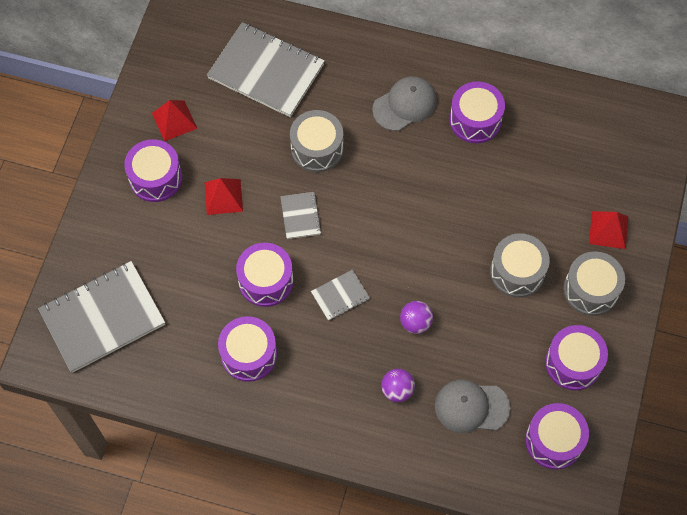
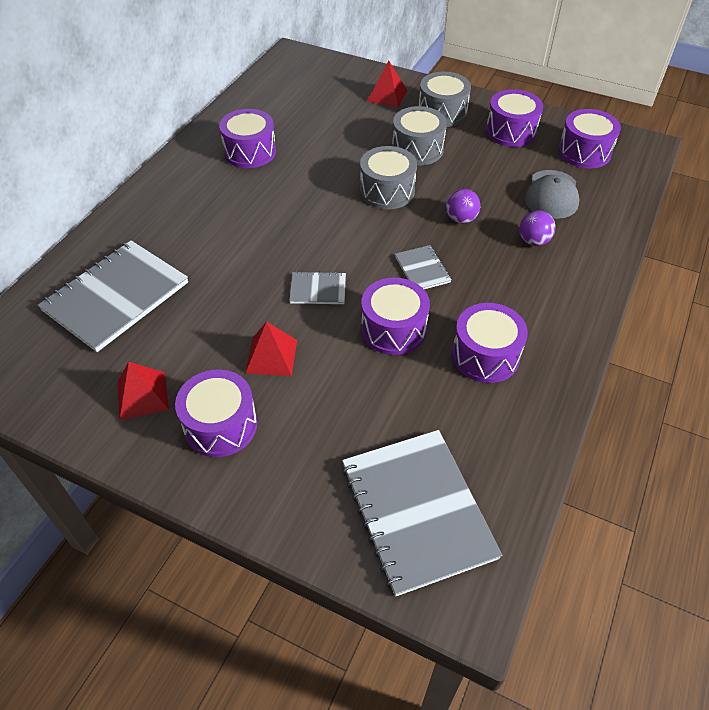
camera: 80 degrees left, 15 degrees down
grey drum [290,110,343,172] -> grey drum moved to [360,146,417,209]
grey cap [372,76,437,131] -> none

